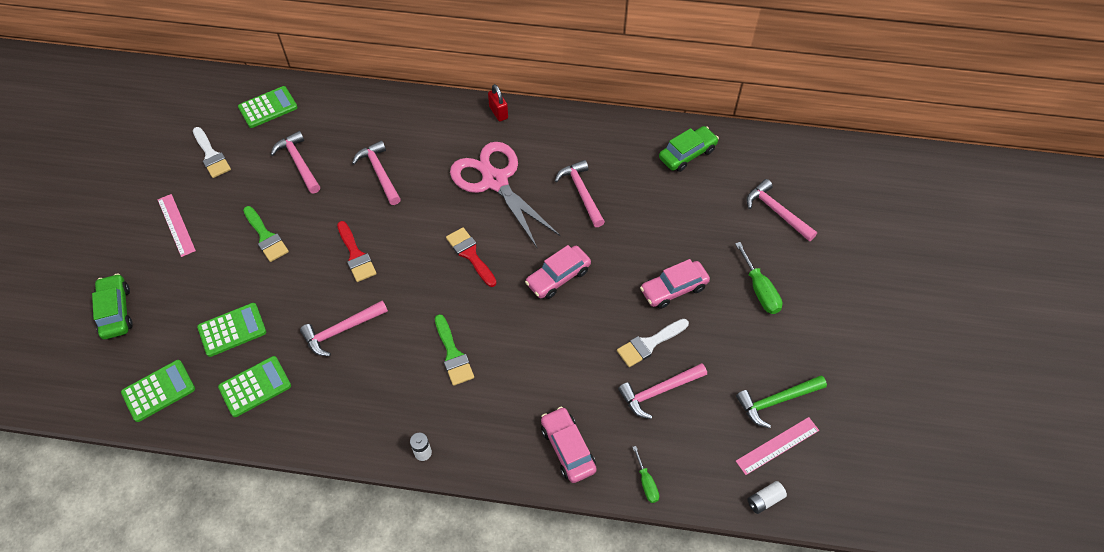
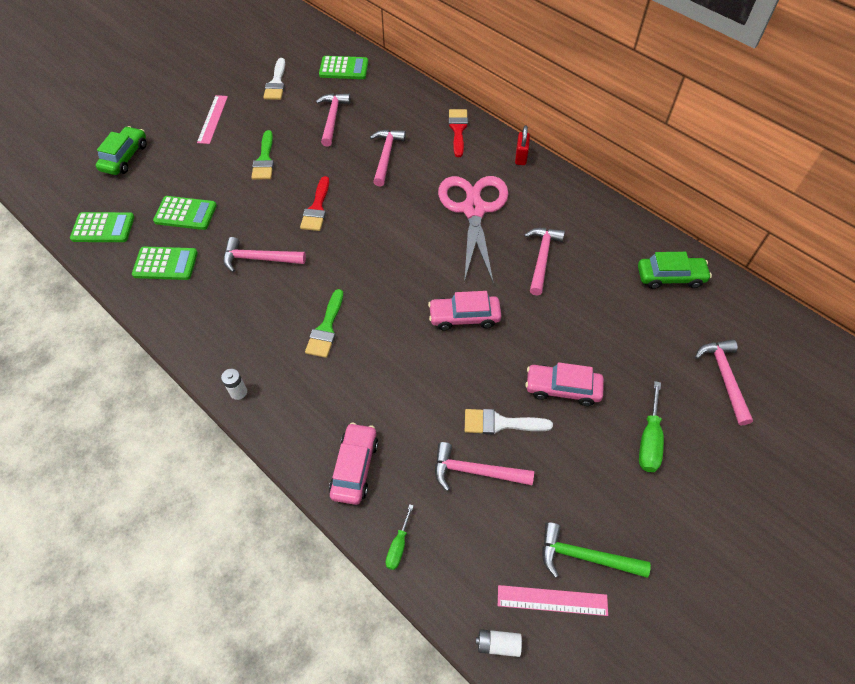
camera: 35 degrees right, 0 degrees up
red brush [446,227,497,287] -> red brush moved to [449,109,468,157]

